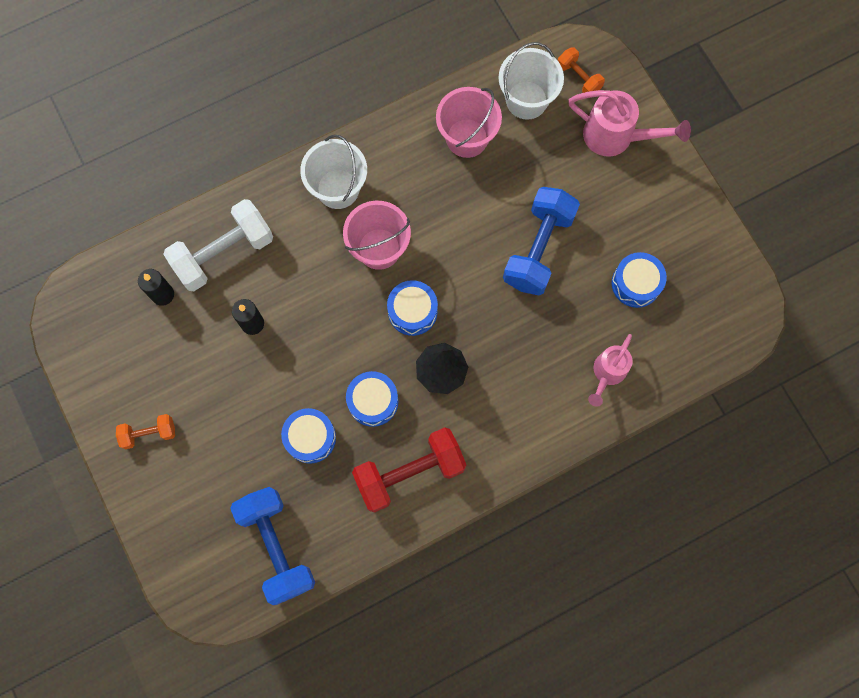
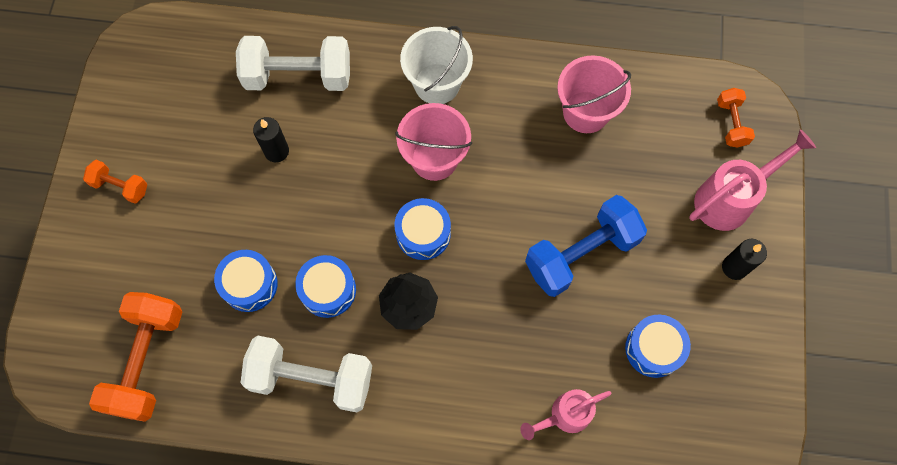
camera: 35 degrees right, 5 degrees down
black candle [138,269,174,306] -> black candle moved to [722,239,767,280]
blue dumbbell [230,487,315,605] -> orange dumbbell [89,292,182,422]
red dumbbell [352,427,466,512] -> white dumbbell [241,336,372,412]
white bucket [499,42,564,120] -> none
pink watering can [568,90,691,157] -> pink watering can turned 90 degrees counterclockwise [689,129,816,231]

